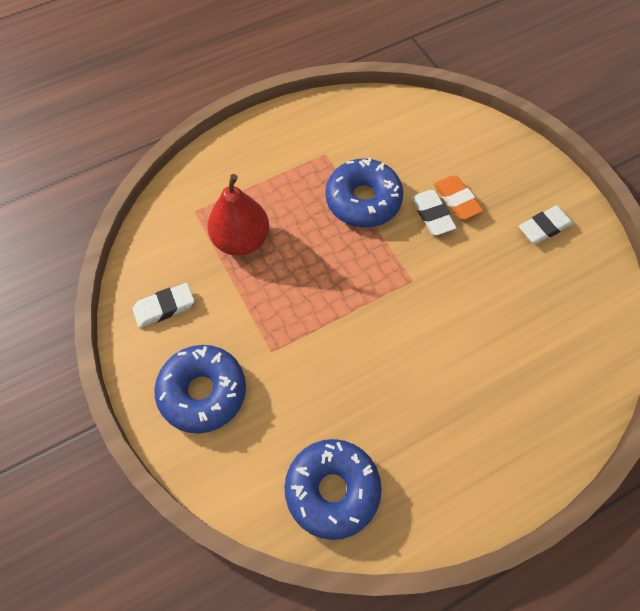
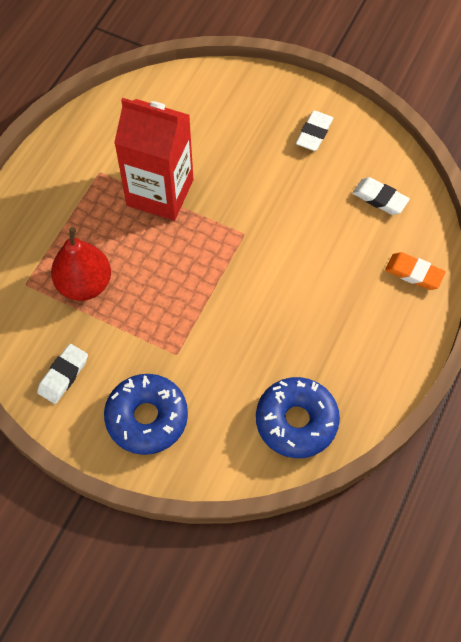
camera: 35 degrees left, 0 degrees up
blue donut [325,158,404,228] -> red carton [114,98,193,221]
white eraser [411,190,457,235] -> white eraser moved to [352,177,410,215]
orange eraser [434,176,483,220] -> orange eraser moved to [385,252,446,290]

